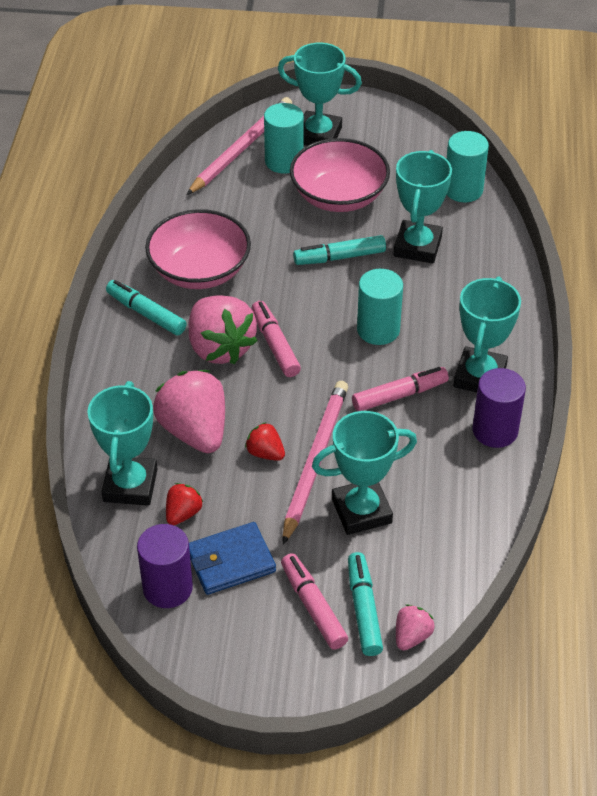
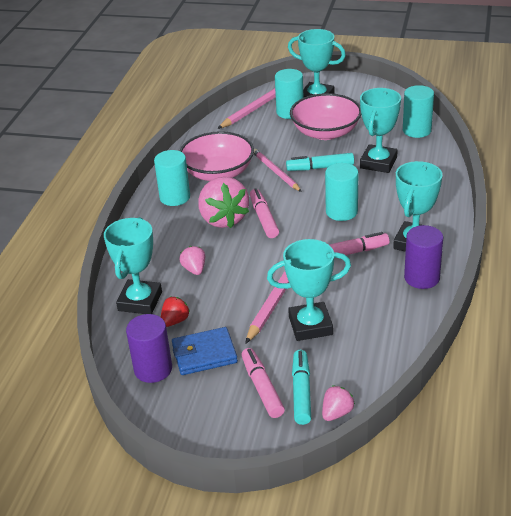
camera: 10 degrees right, 10 degrees down
turquoise marker [106,280,187,336] -> turquoise cylinder [154,150,190,206]
pink strawberry [153,370,225,453] -> pink strawberry [179,246,205,275], size x0.48
red strawberry [245,422,285,461] -> none
none -> pink pencil [254,149,302,192]

